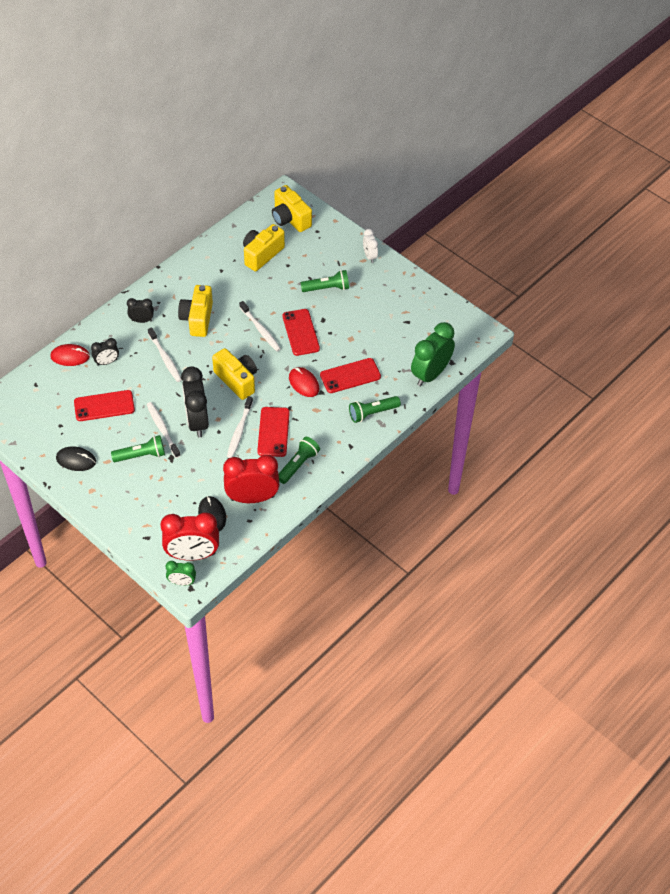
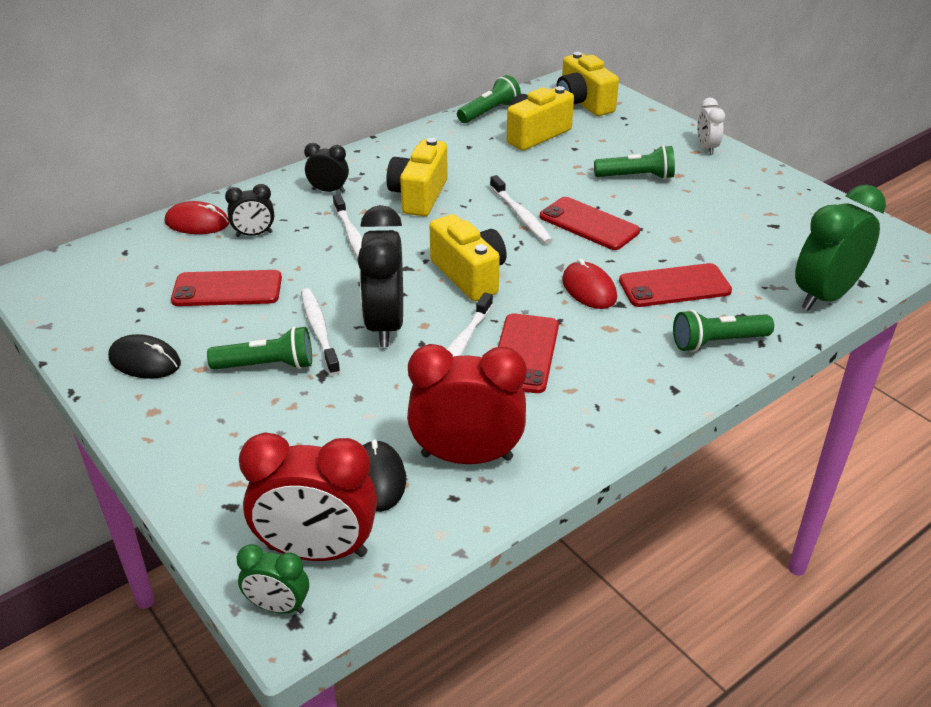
camera: 10 degrees right, 15 degrees down
green flashlight [279,437,320,484] -> green flashlight moved to [457,75,521,123]
red phone [282,309,320,356] -> red phone turned 45 degrees counterclockwise [540,197,640,250]

